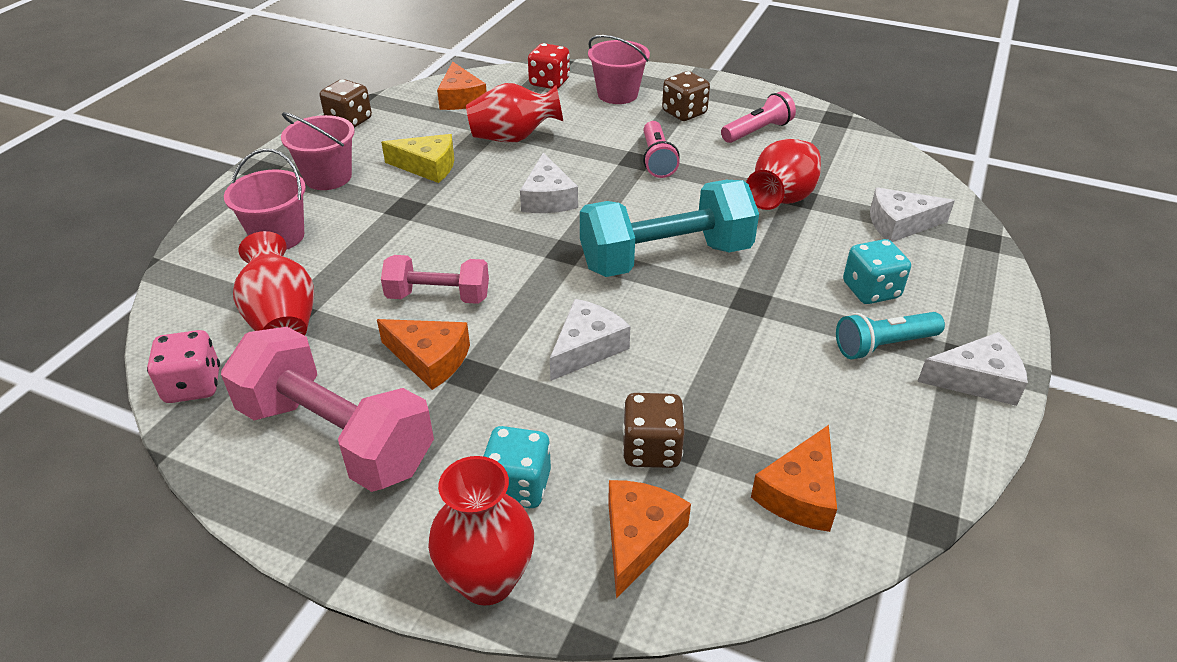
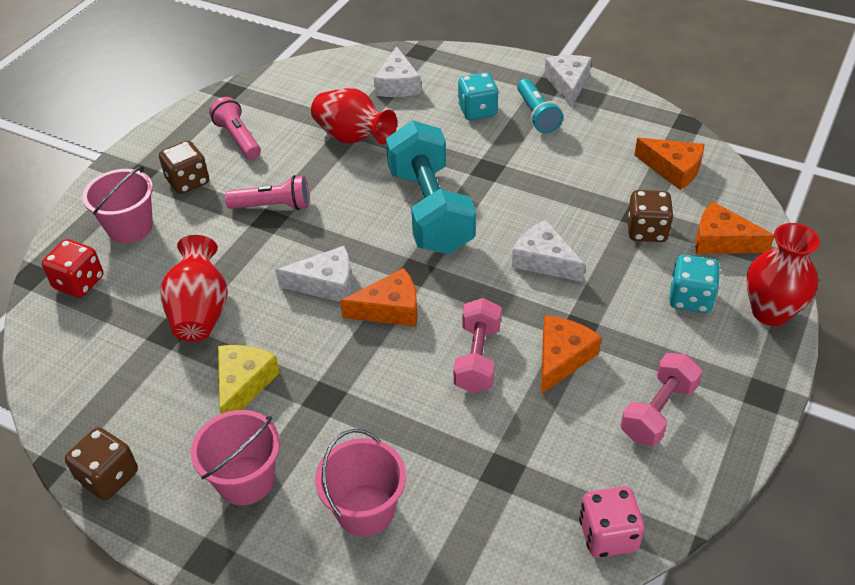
camera: 85 degrees left, 5 degrees up
pink dumbbell [221,327,434,492] -> pink dumbbell [620,353,702,446], size x0.57
red vase [233,231,314,336] -> none
orange cheese [437,61,487,110] -> orange cheese moved to [340,268,418,327]

